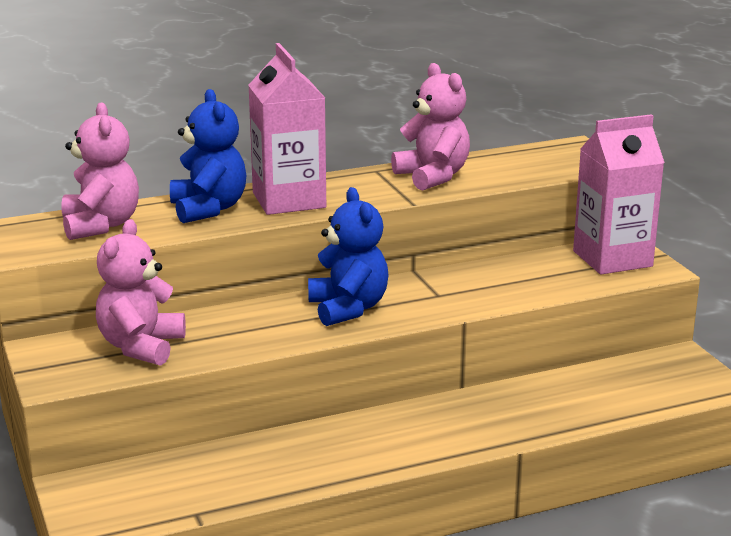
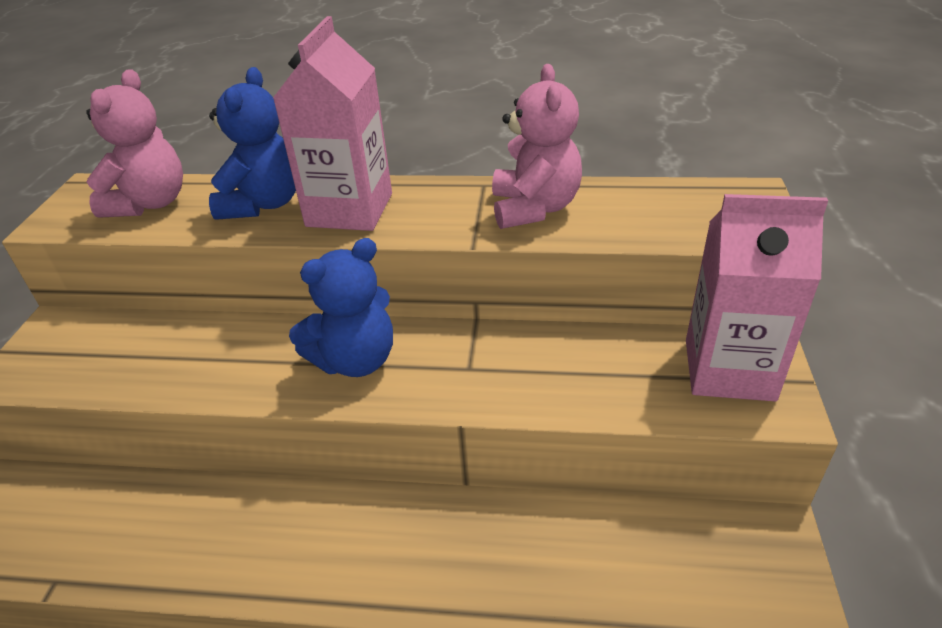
camera: 30 degrees right, 15 degrees up
pink teddy bear [96,219,186,366] -> none
blue teddy bear [308,187,389,326] -> blue teddy bear turned 45 degrees clockwise [289,238,393,377]

